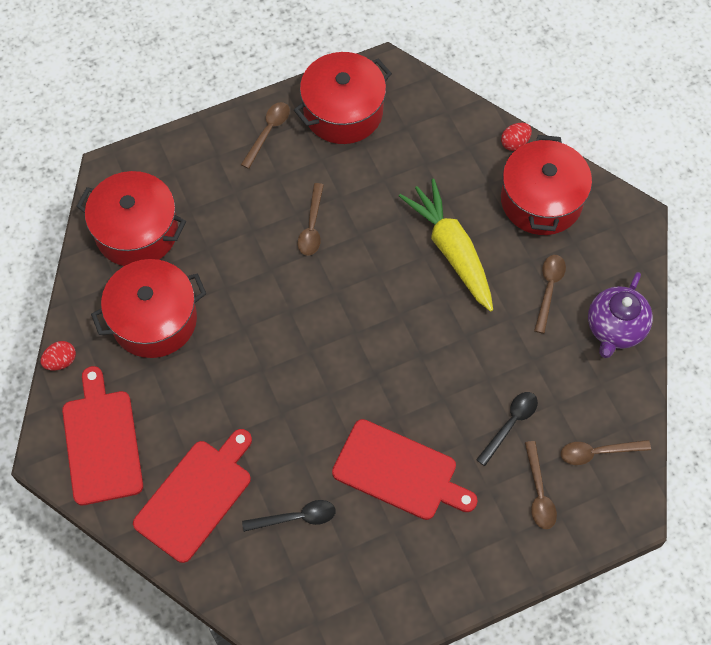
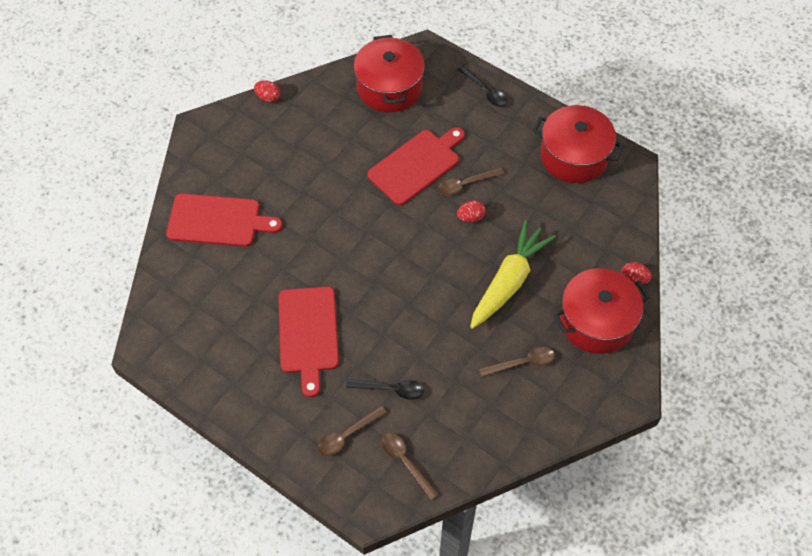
camera: 60 degrees right, 5 degrees down
red cutting board [62,366,143,505] -> red cutting board moved to [367,127,465,205]
red pot [91,259,206,358] -> none
brown spoon [241,102,290,169] -> none
black spoon [242,500,336,532] -> black spoon moved to [458,66,508,107]
purple teapot [588,272,653,358] -> none
none -> red egg [457,200,485,223]

